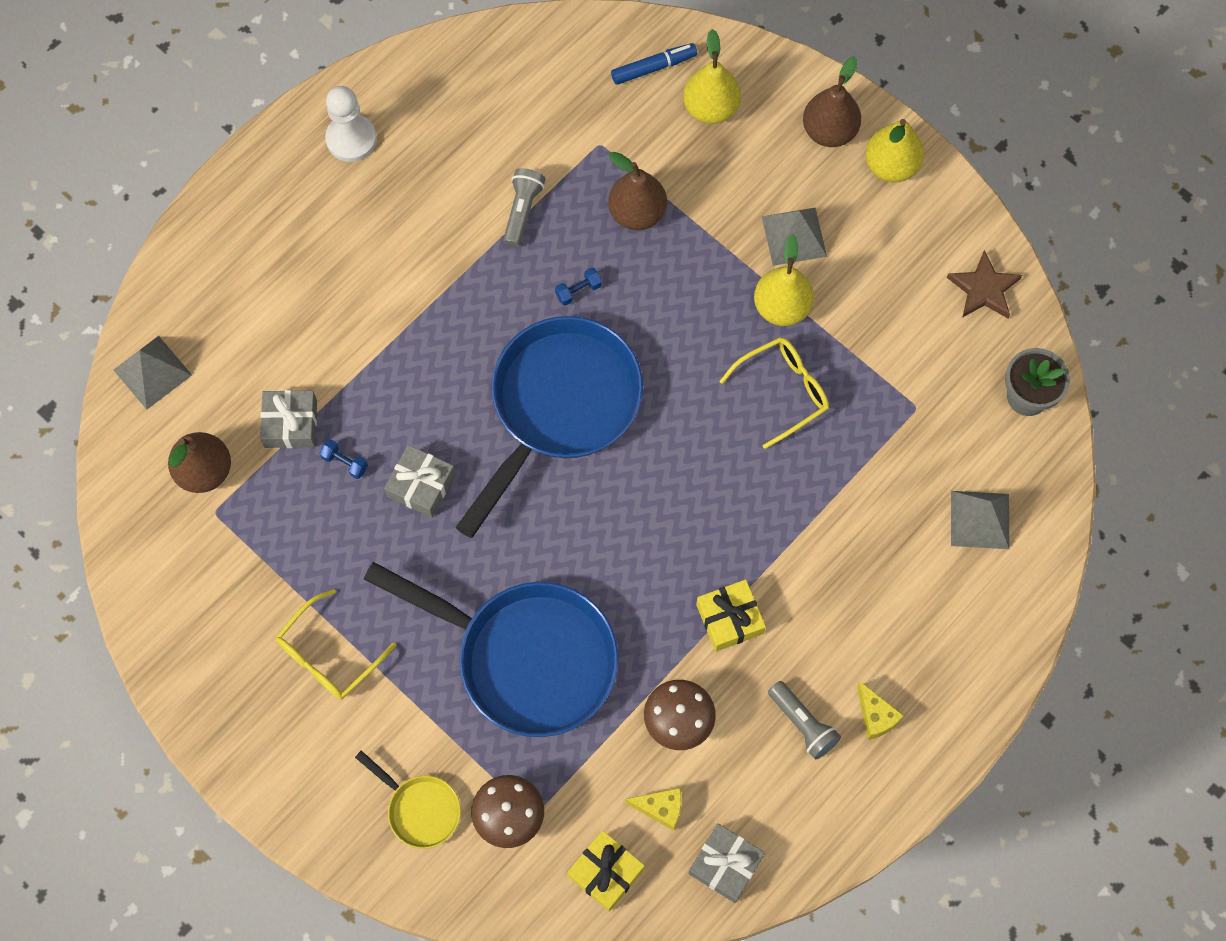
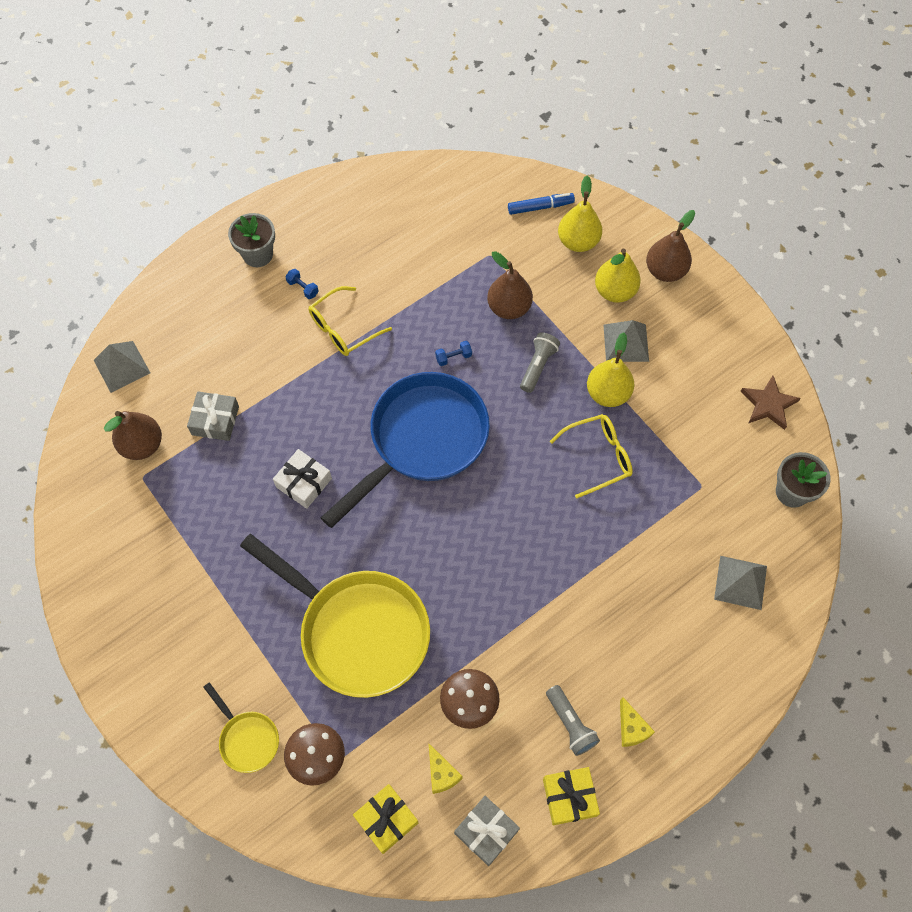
camera: 10 degrees right, 5 degrees down
yellow glasses [276,589,396,700] -> yellow glasses moved to [309,286,392,356]
blue dumbbell [319,439,368,479] -> blue dumbbell moved to [285,269,319,299]
white pawn [325,86,377,162] -> none
blue pan [363,562,619,737] -> yellow pan [240,534,430,698]
grey gift [384,445,456,518] -> white gift [273,449,332,509]
grey flashlight [503,168,546,247] -> grey flashlight moved to [520,332,560,393]
yellow cheese [625,788,682,831] -> yellow cheese turned 45 degrees clockwise [429,744,462,794]
yellow gift [696,579,766,652] -> yellow gift moved to [543,767,600,825]
yellow pear [865,119,924,182] -> yellow pear moved to [595,249,641,303]
none -> grey flower pot [228,213,275,267]

